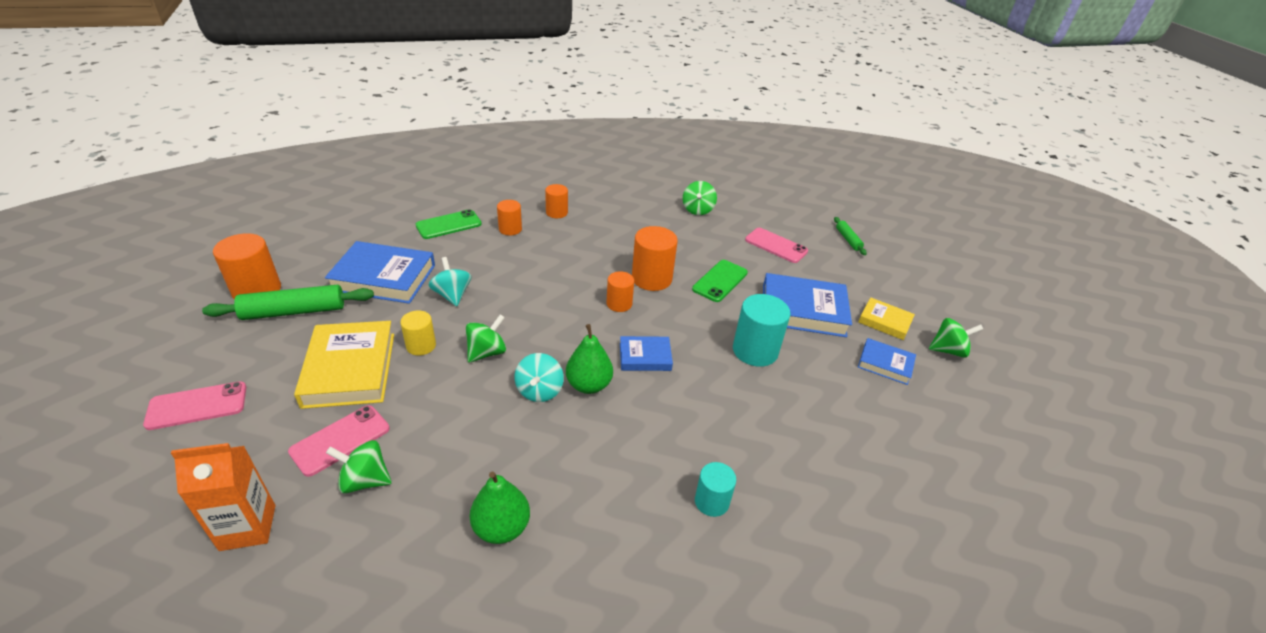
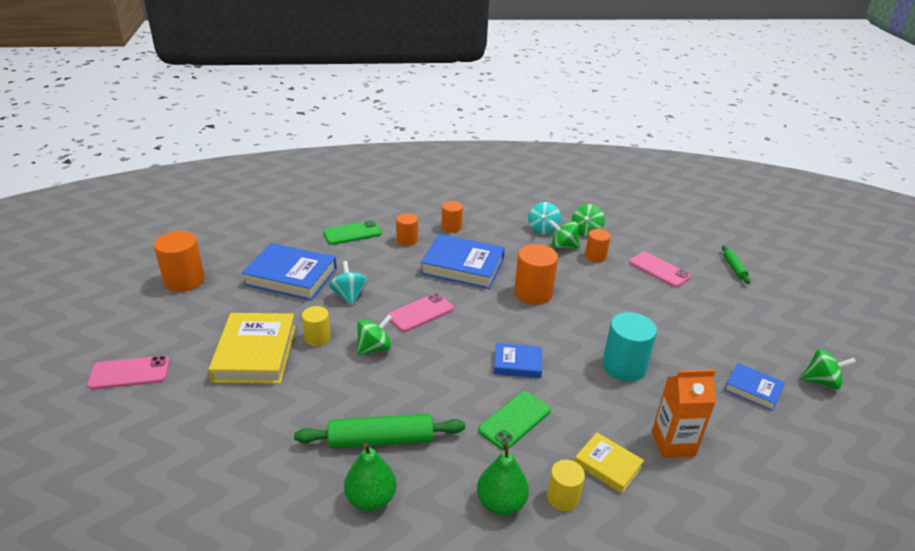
camera: 10 degrees right, 5 degrees down
orange carton [171,443,275,551] -> orange carton moved to [652,369,716,458]
green rolling pin [202,285,374,320] -> green rolling pin moved to [294,414,465,448]
pink phone [288,405,390,477] -> pink phone moved to [387,293,454,332]
green spinning top [326,440,392,494] -> green spinning top moved to [549,220,580,249]
turquoise spinning top [515,353,564,402] -> turquoise spinning top moved to [528,202,561,235]
green pear [566,324,613,394] -> green pear moved to [477,442,529,516]
orange cylinder [606,271,634,312] -> orange cylinder moved to [585,229,611,262]
green phone [692,260,748,302] -> green phone moved to [478,391,551,450]
turquoise cylinder [695,462,736,517] -> yellow cylinder [547,460,585,511]
blue book [763,273,852,337] -> blue book moved to [421,234,505,289]
yellow book [858,297,915,340] -> yellow book moved to [574,433,644,493]

